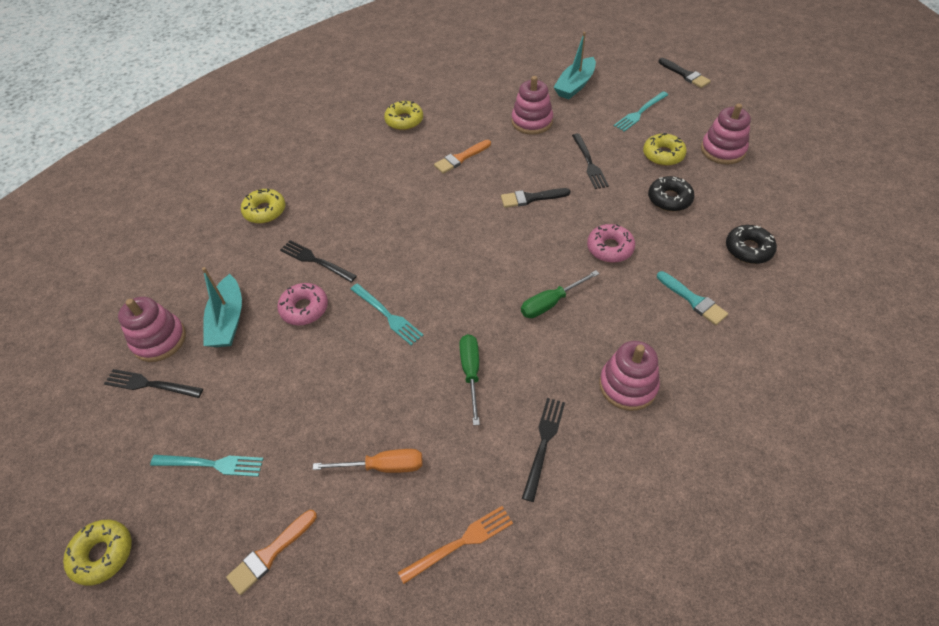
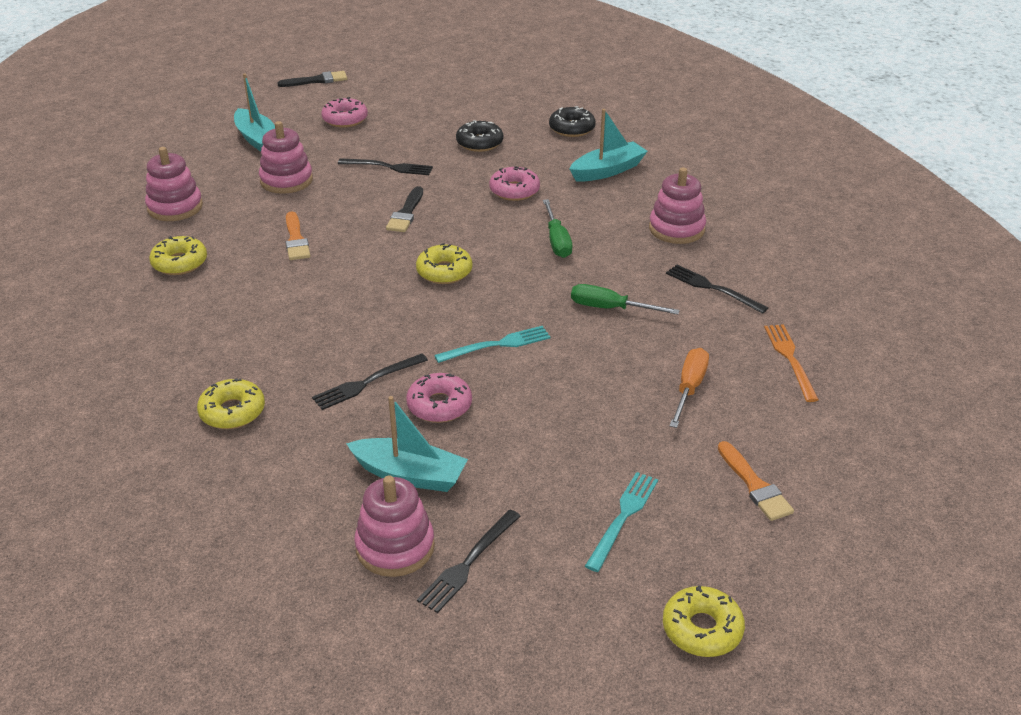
camera: 70 degrees left, 15 degrees down
turquoise fork [614,91,668,132] -> pink donut [321,97,368,128]
yellow donut [643,133,687,166] -> yellow donut moved to [416,243,472,284]
turquoise brush [657,271,728,325] -> turquoise boat [570,109,648,181]
pink stacking toy [701,103,751,164] -> pink stacking toy moved to [145,147,203,221]

